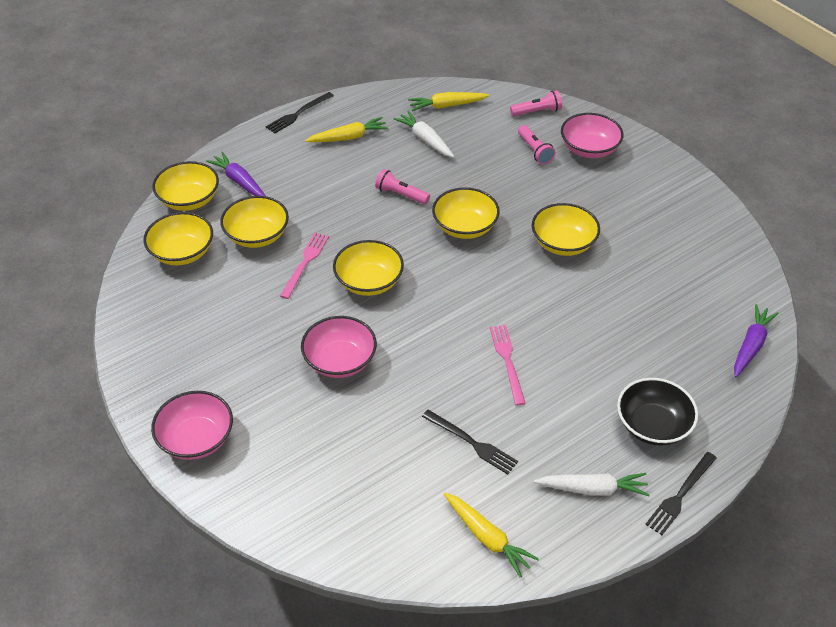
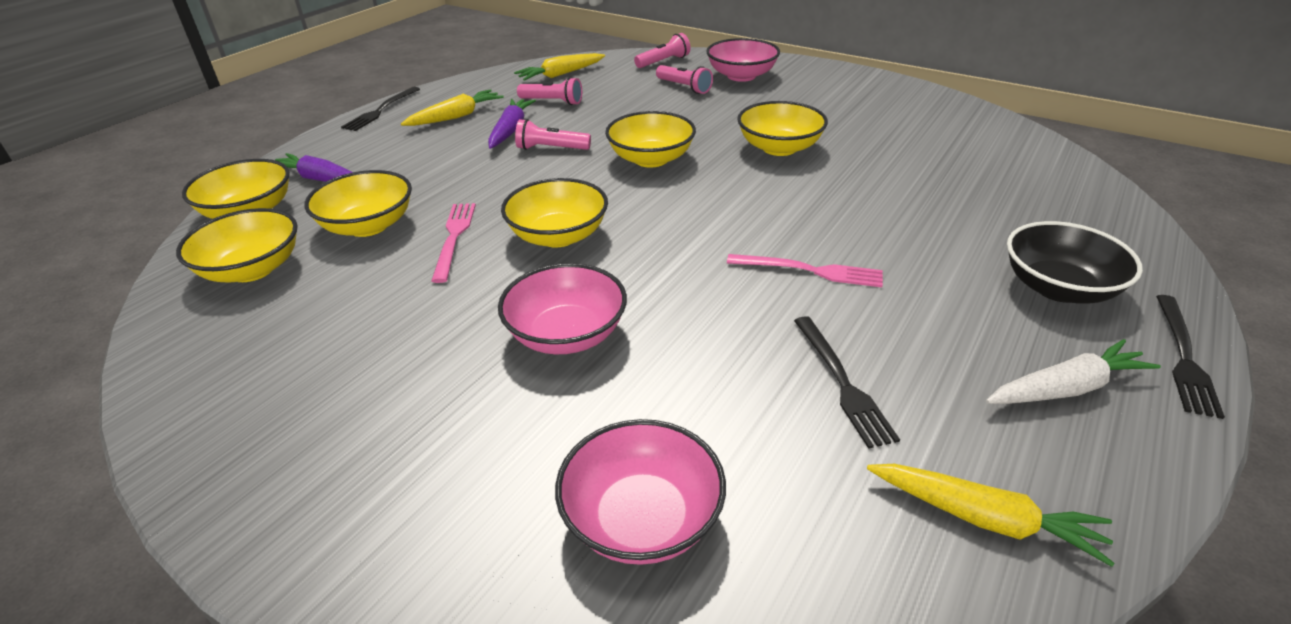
camera: 20 degrees left, 10 degrees down
pink bowl [151,391,233,460] -> pink bowl moved to [555,419,726,565]
white carrot [394,111,455,158] -> pink flashlight [517,77,582,105]
black fork [422,410,518,475] -> black fork turned 60 degrees clockwise [794,316,900,449]
pink fork [490,325,526,405] -> pink fork turned 135 degrees clockwise [727,254,883,287]
purple carrot [734,304,779,377] -> purple carrot moved to [488,99,536,149]

